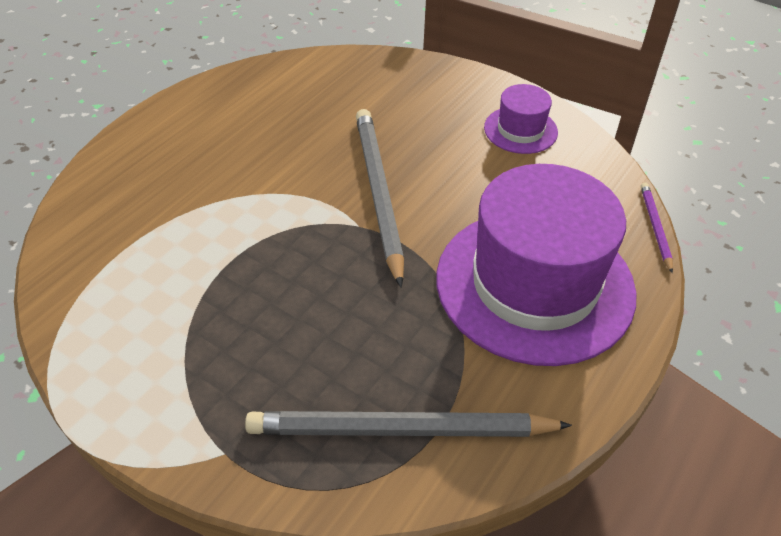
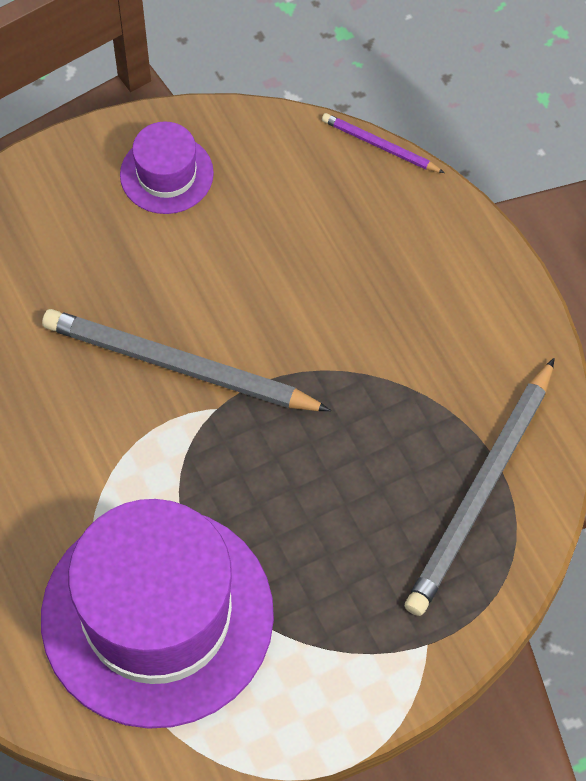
camera: 60 degrees left, 15 degrees up
purple hat [436,164,636,366] -> purple hat moved to [41,499,274,729]

